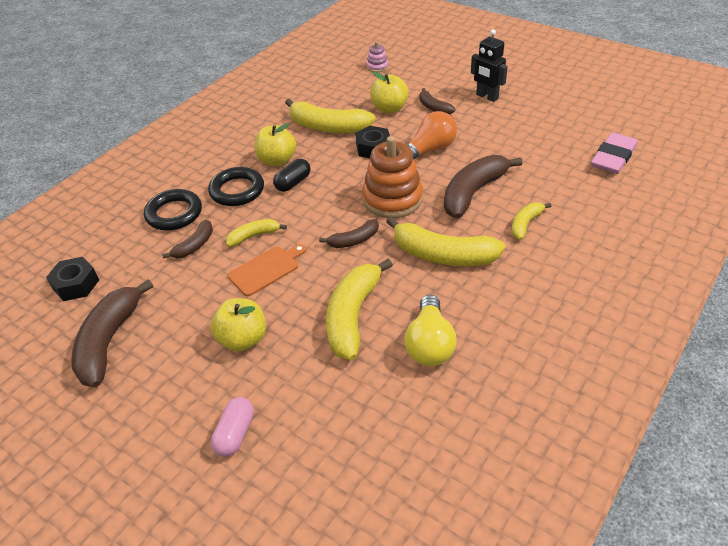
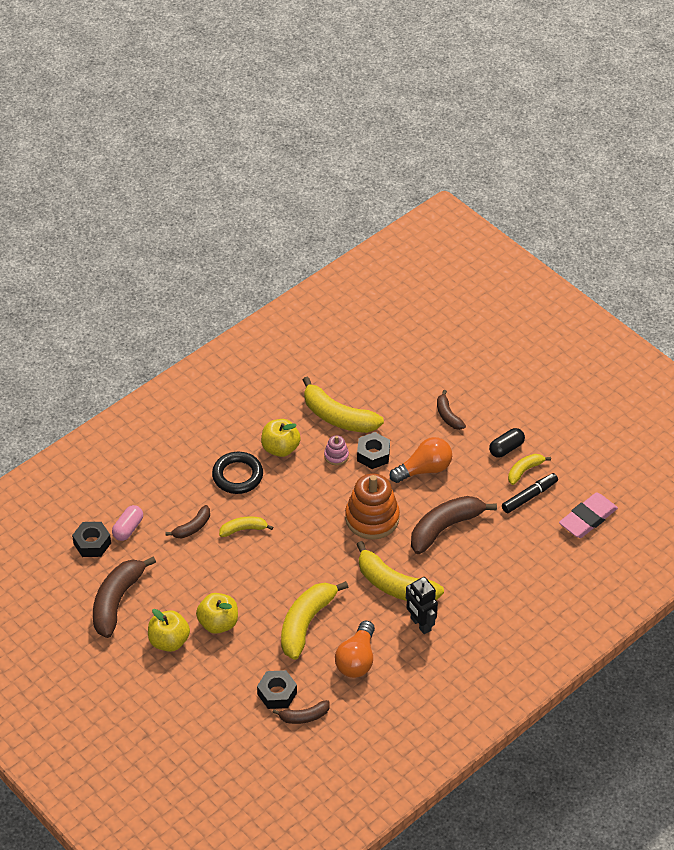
camera: 10 degrees right, 5 degrees up
black ring [144,189,202,231] -> none
pink capsule [211,397,254,457] -> pink capsule moved to [112,505,143,541]
orange cutting board [227,244,306,296] -> none
black capsule [273,159,310,192] -> black capsule moved to [489,428,525,457]
brown banana [319,219,379,248] -> brown banana moved to [272,700,330,724]
pink stacking toy [366,41,388,73] -> pink stacking toy moved to [324,435,349,465]
yellow apple [370,72,409,113] -> yellow apple moved to [148,609,190,652]
yellow light bulb [405,295,456,366] -> orange light bulb [335,621,375,678]
black robot [471,29,508,102] -> black robot moved to [406,577,438,634]
yellow banana [511,202,552,240] -> yellow banana moved to [508,454,551,485]
none -> black nut [257,670,297,709]
none -> black marker [502,473,558,513]

